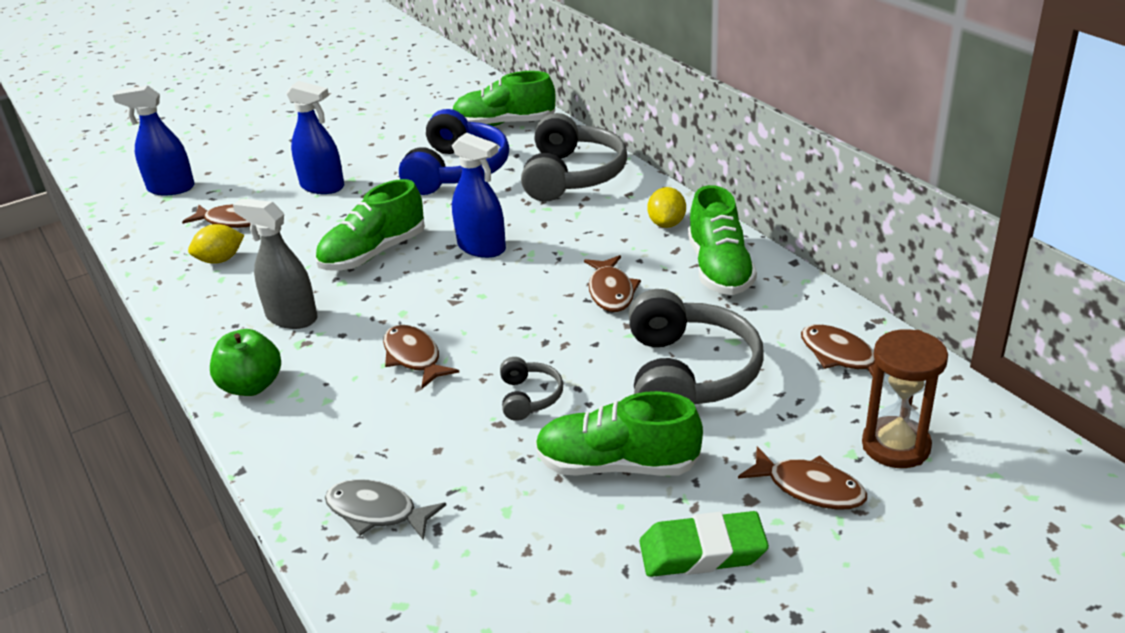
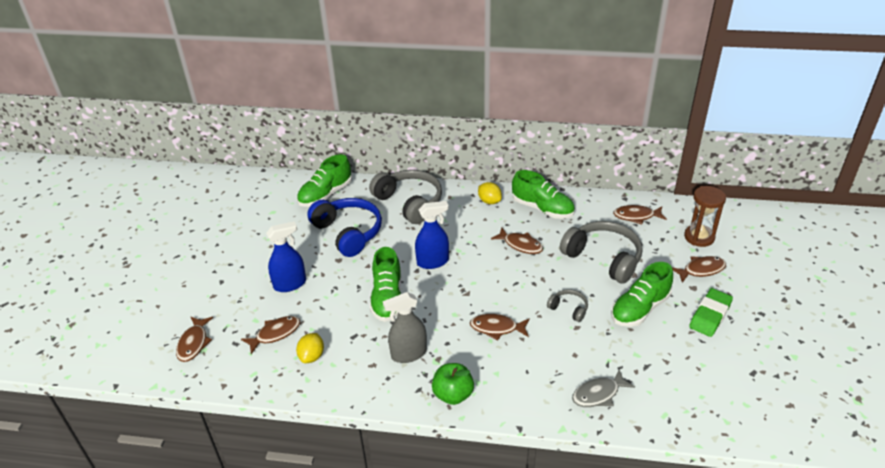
camera: 50 degrees left, 5 degrees up
blue spray bottle [113,86,195,195] -> brown fish [176,317,213,362]

